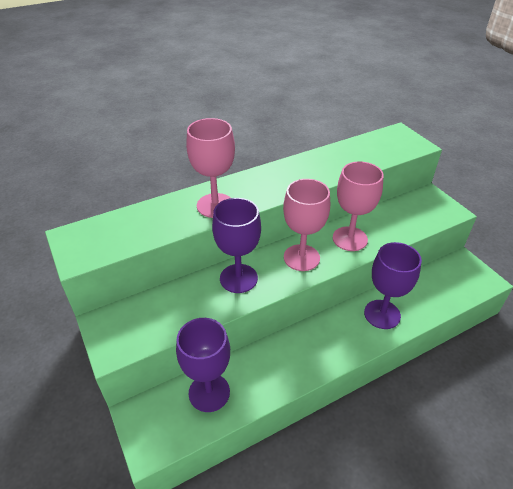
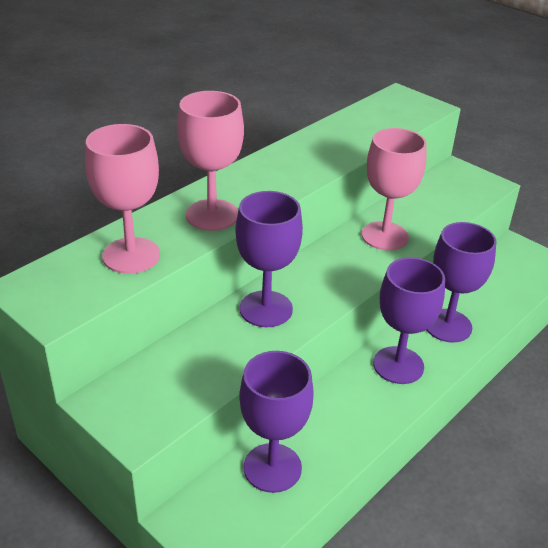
camera: 20 degrees left, 5 degrees down
pink goblet [283,179,330,271] -> pink goblet moved to [85,124,160,274]
none -> purple goblet [373,257,445,384]

